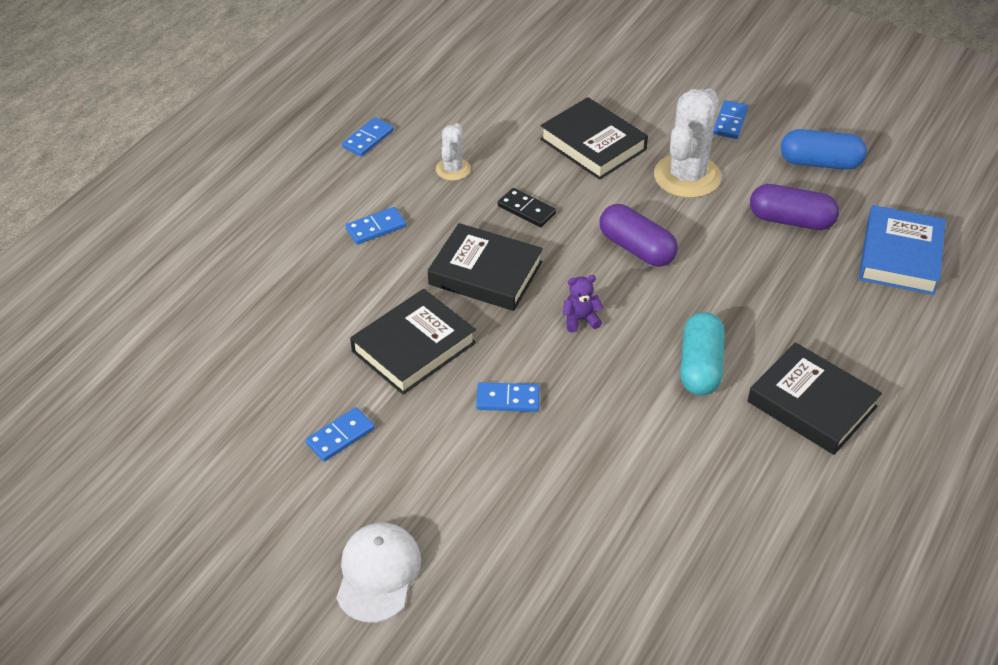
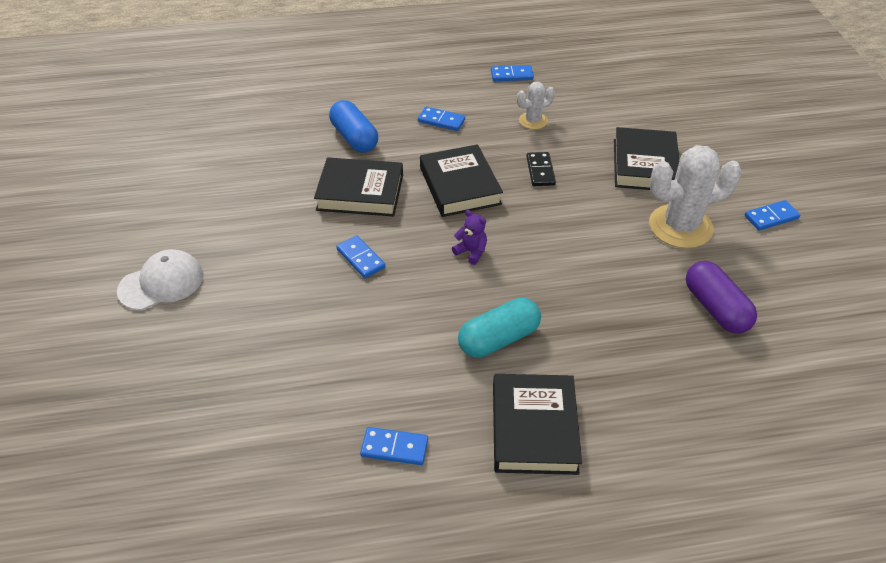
camera: 50 degrees right, 0 degrees up
blue domino [305,407,375,461] -> blue domino moved to [360,427,428,465]
purple capsule [599,204,678,267] -> none
blue capsule [781,129,867,170] -> blue capsule moved to [329,100,378,153]
blue book [859,205,946,295] -> none

